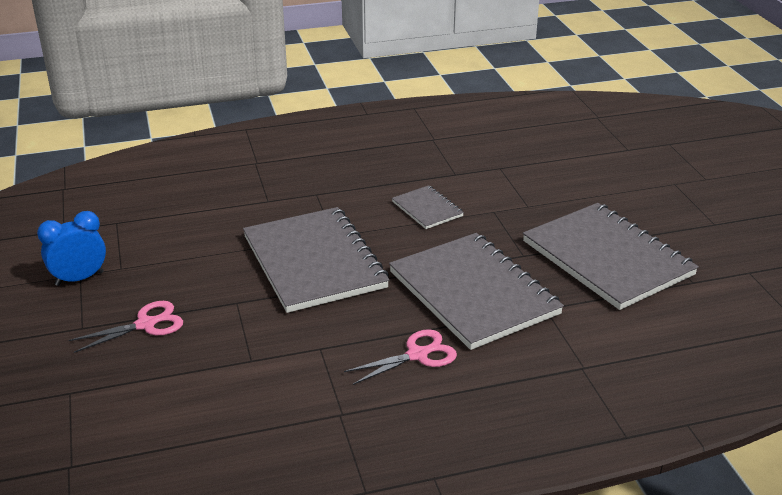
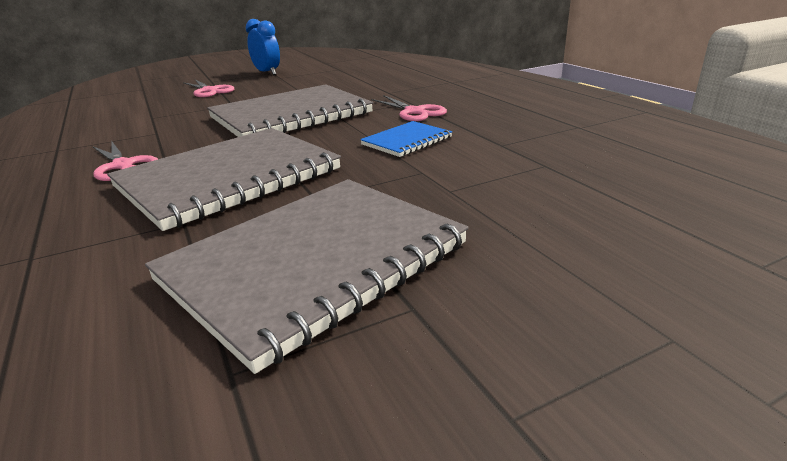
camera: 80 degrees right, 5 degrees down
grey notebook [392,185,464,229] -> blue notebook [360,121,452,157]
none -> pink scissors [371,95,447,121]

